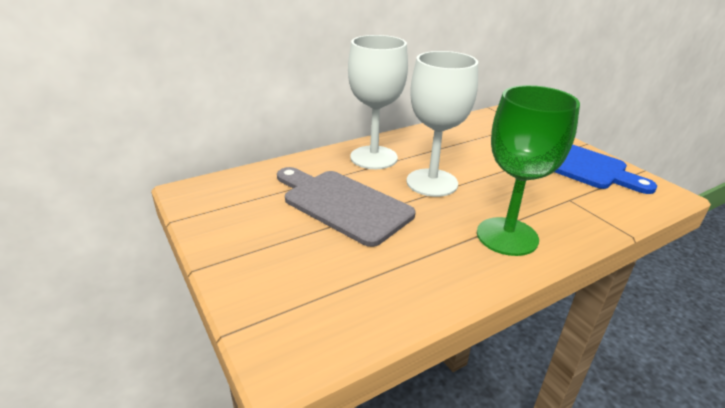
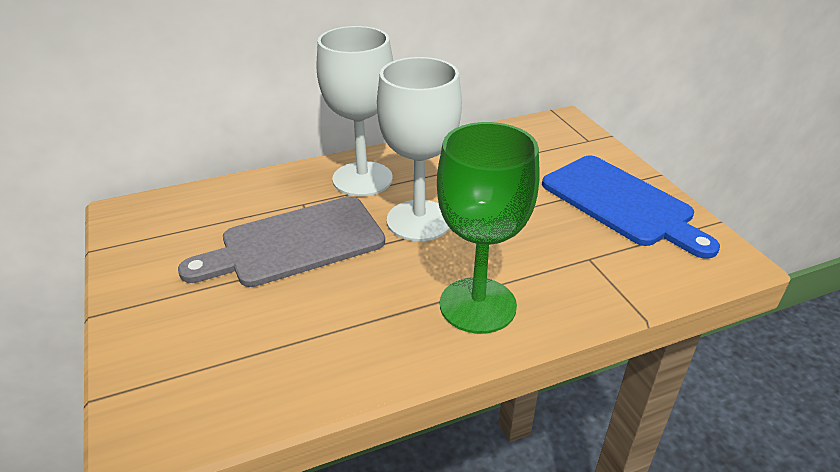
camera: 10 degrees right, 5 degrees up
grey cutting board [277,167,415,247] -> grey cutting board turned 75 degrees counterclockwise [178,196,385,287]

